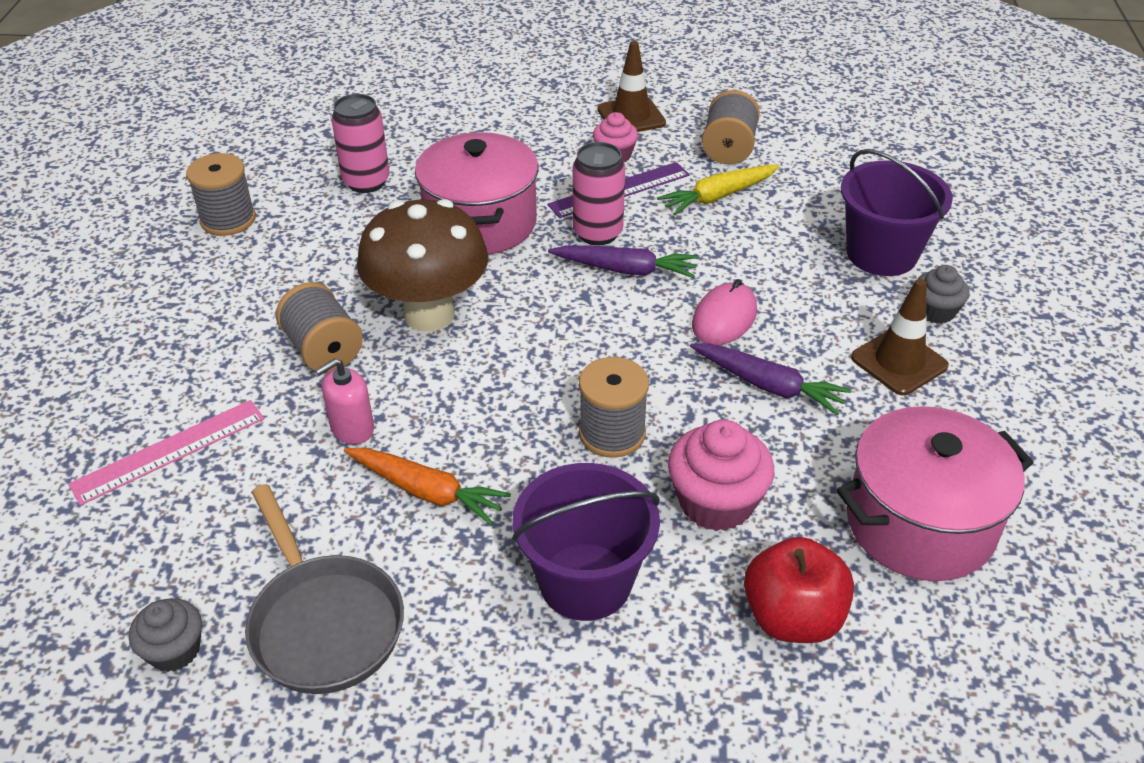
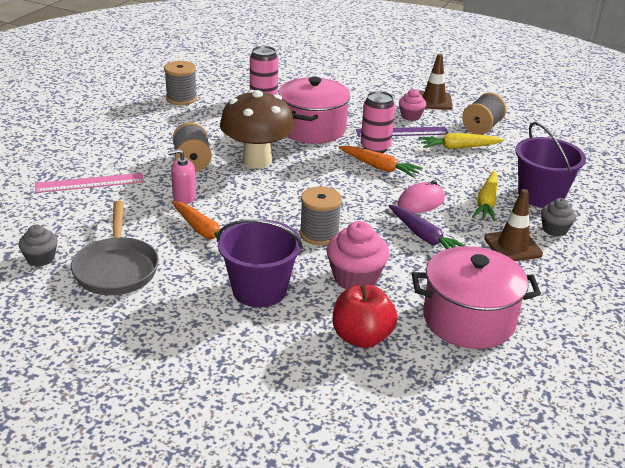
camera: 20 degrees right, 10 degrees down
purple carrot [548,246,698,278] -> orange carrot [338,146,423,178]
none -> yellow carrot [472,171,498,222]

